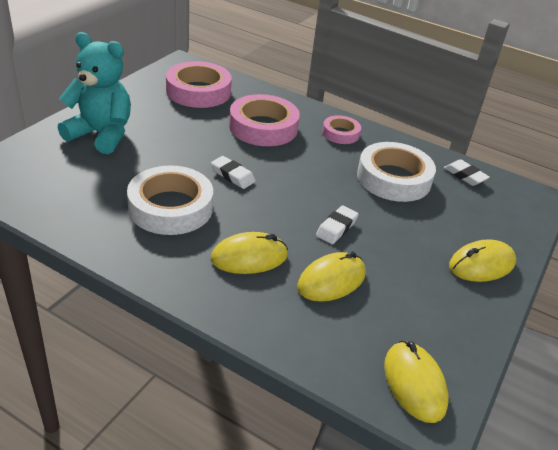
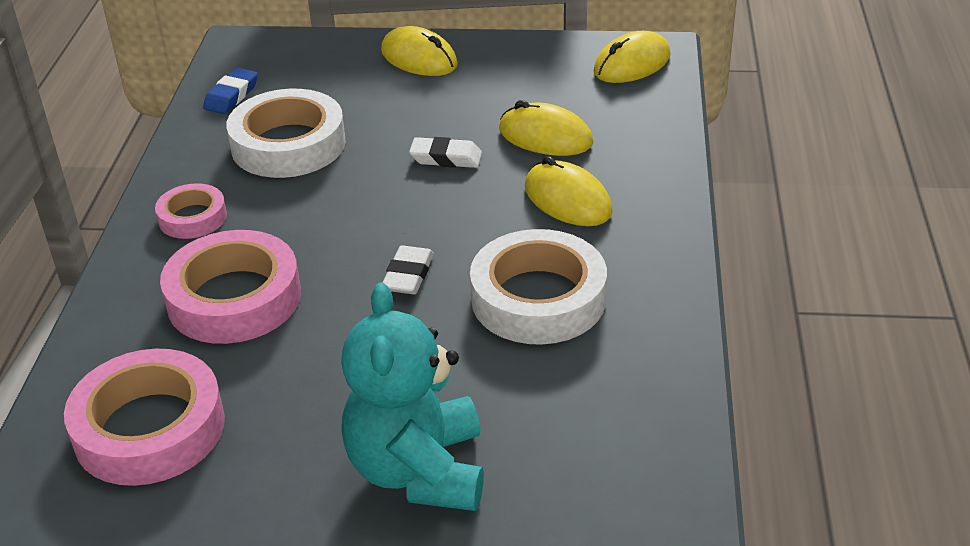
camera: 110 degrees left, 0 degrees up
white eraser [444,159,490,186] -> blue eraser [203,68,258,114]

